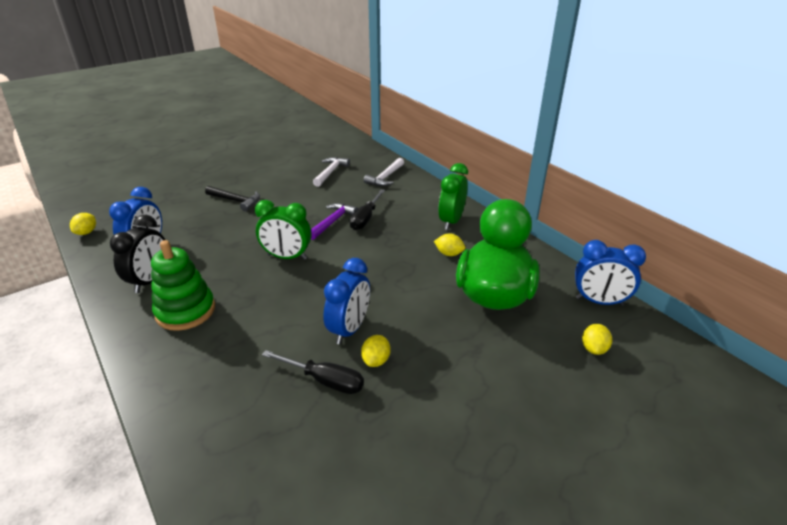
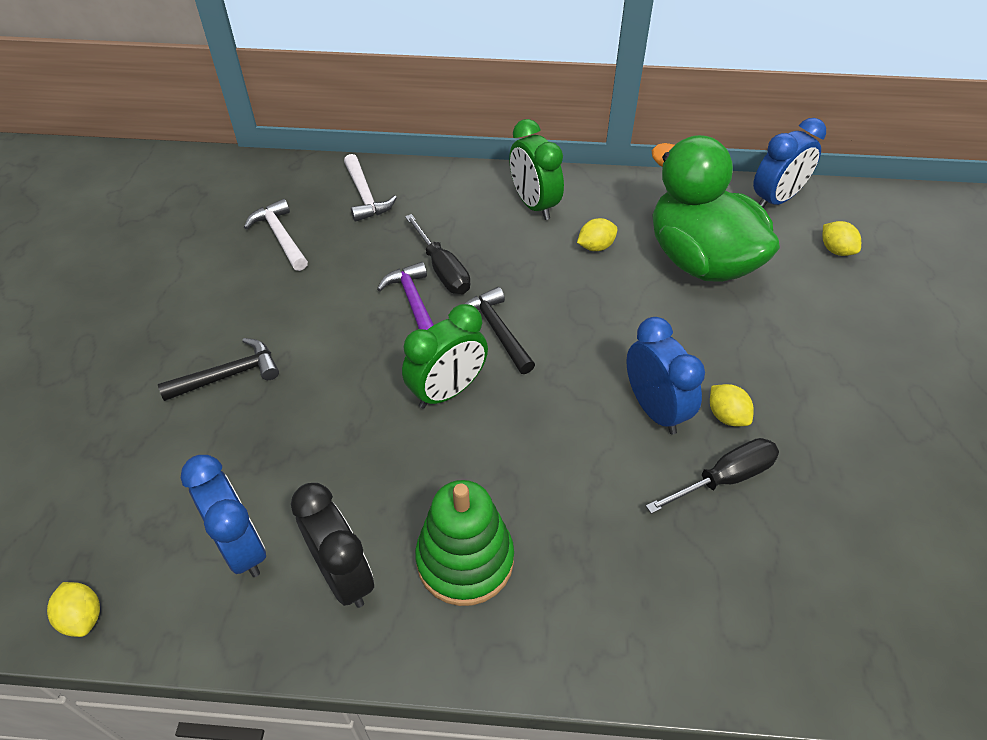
camera: 50 degrees left, 15 degrees up
none -> black hammer [465,287,535,374]

